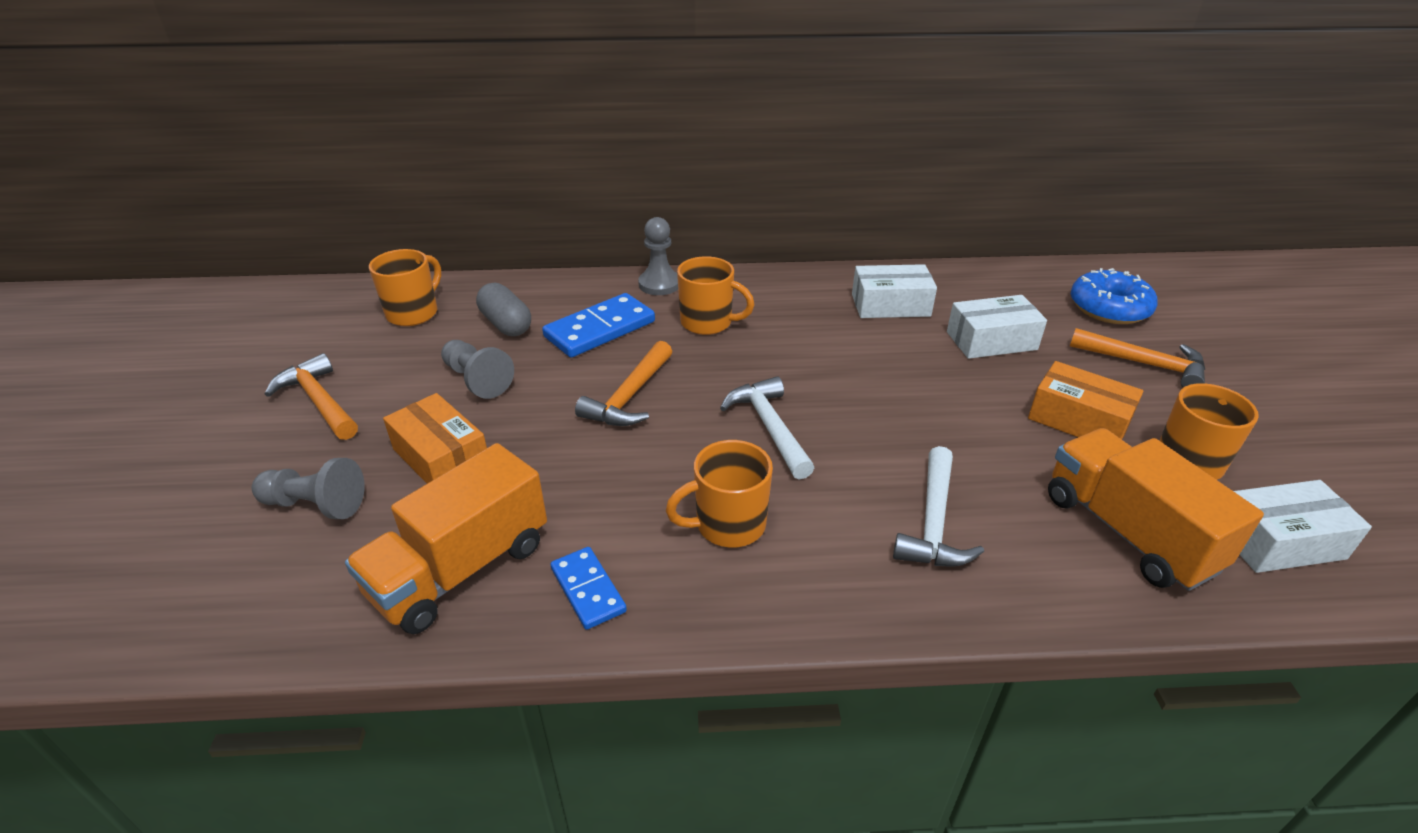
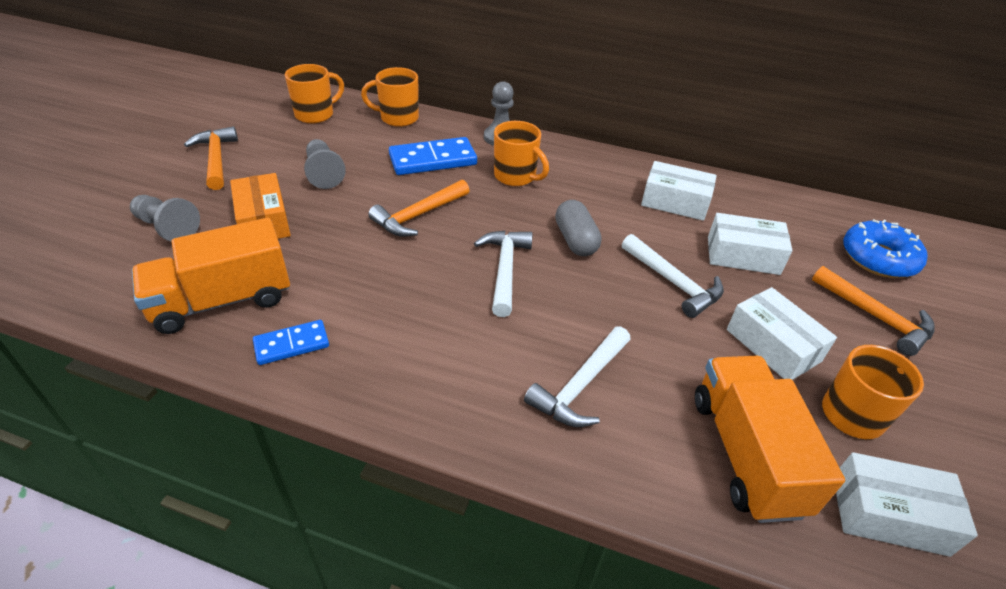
camera: 20 degrees right, 5 degrees up
grey capsule [476,283,531,336] -> grey capsule moved to [555,200,601,256]
blue domino [550,547,627,630] -> blue domino turned 75 degrees clockwise [253,320,329,365]
orange mug [665,440,773,547] -> orange mug moved to [361,67,419,127]
orange box [1028,361,1143,439] -> white box [727,287,837,380]
none -> white hammer [622,234,724,318]

